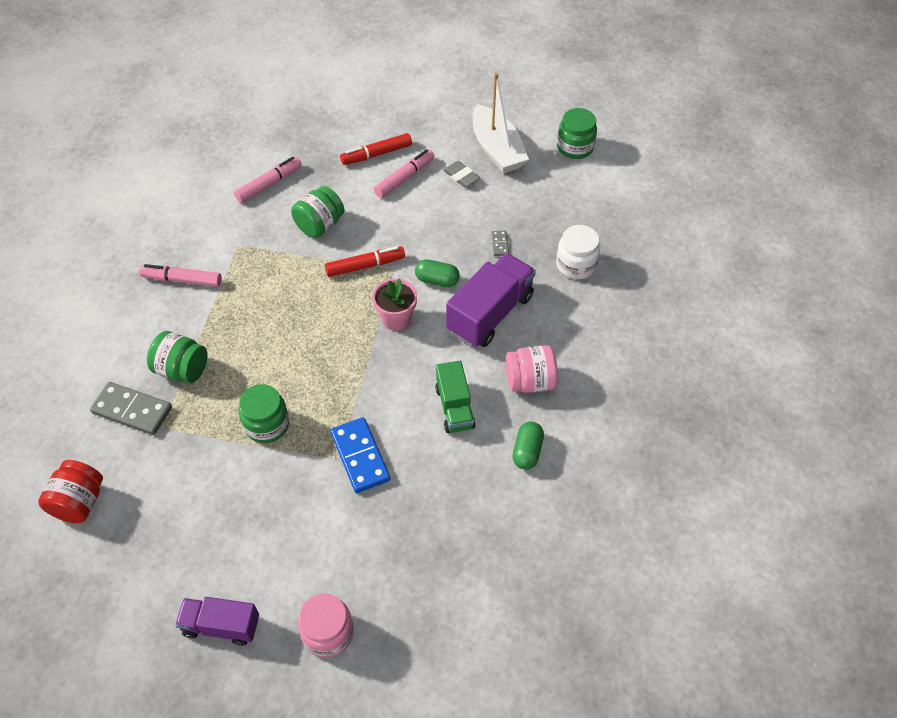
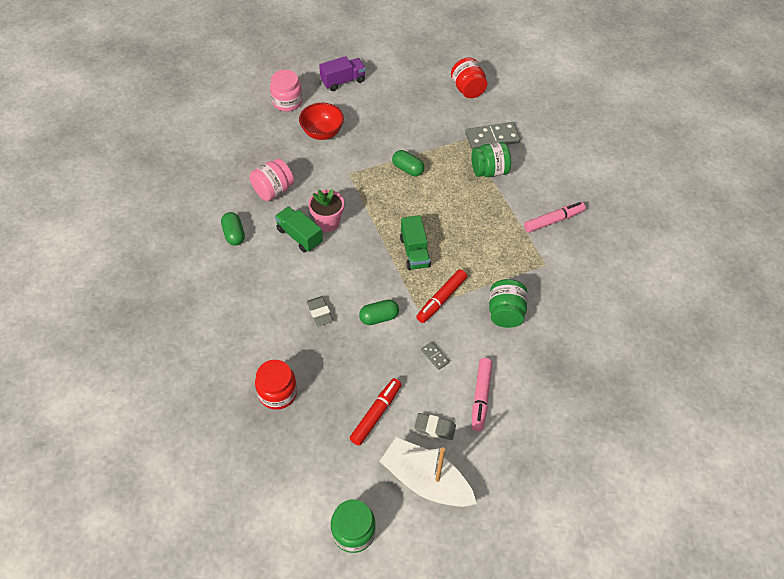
camera: 145 degrees right, 0 degrees up
pink marker [234,157,302,203] -> none
green jar [239,384,289,443] -> green capsule [392,150,425,176]
blue domino [330,417,390,493] -> none
red marker [340,133,412,165] -> red marker moved to [350,378,402,446]
pink flower pot [372,279,417,331] -> pink flower pot moved to [308,189,344,232]
purple truck [446,253,536,347] -> grey eraser [307,296,333,326]
grey domino [491,231,509,256] -> grey domino moved to [421,342,449,370]
pink jar [506,345,558,393] -> pink jar moved to [250,159,294,201]
white jar [556,225,600,279] -> red jar [255,360,297,410]
none -> red bowl [299,103,344,140]
none -> green truck [400,215,431,270]

